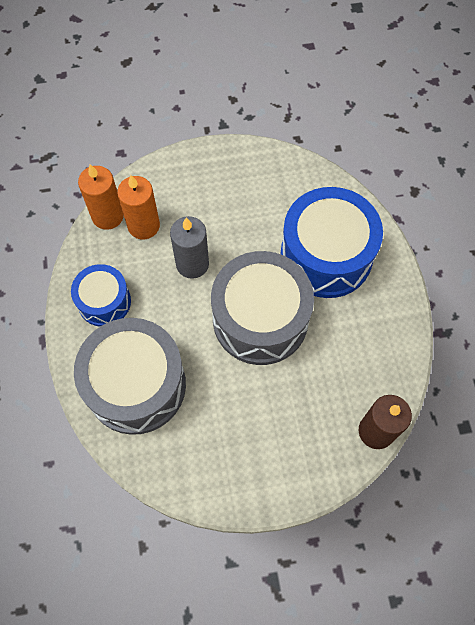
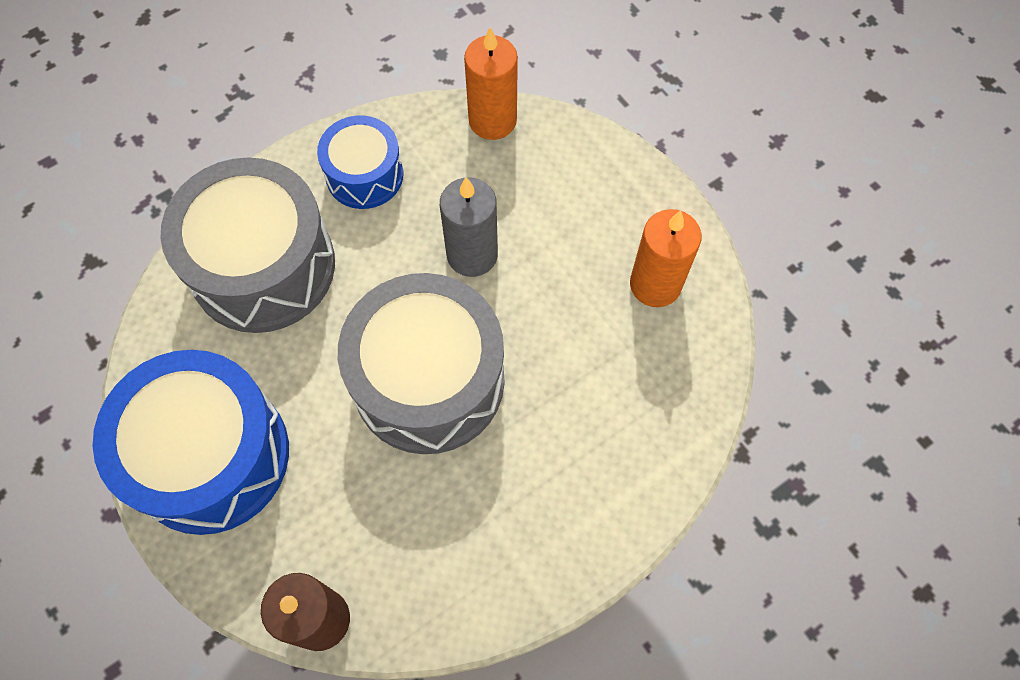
camera: 65 degrees right, 0 degrees up
orange candle [117,175,160,239] -> orange candle moved to [630,209,702,307]
blue drum [280,187,383,298] -> blue drum moved to [93,350,289,535]

